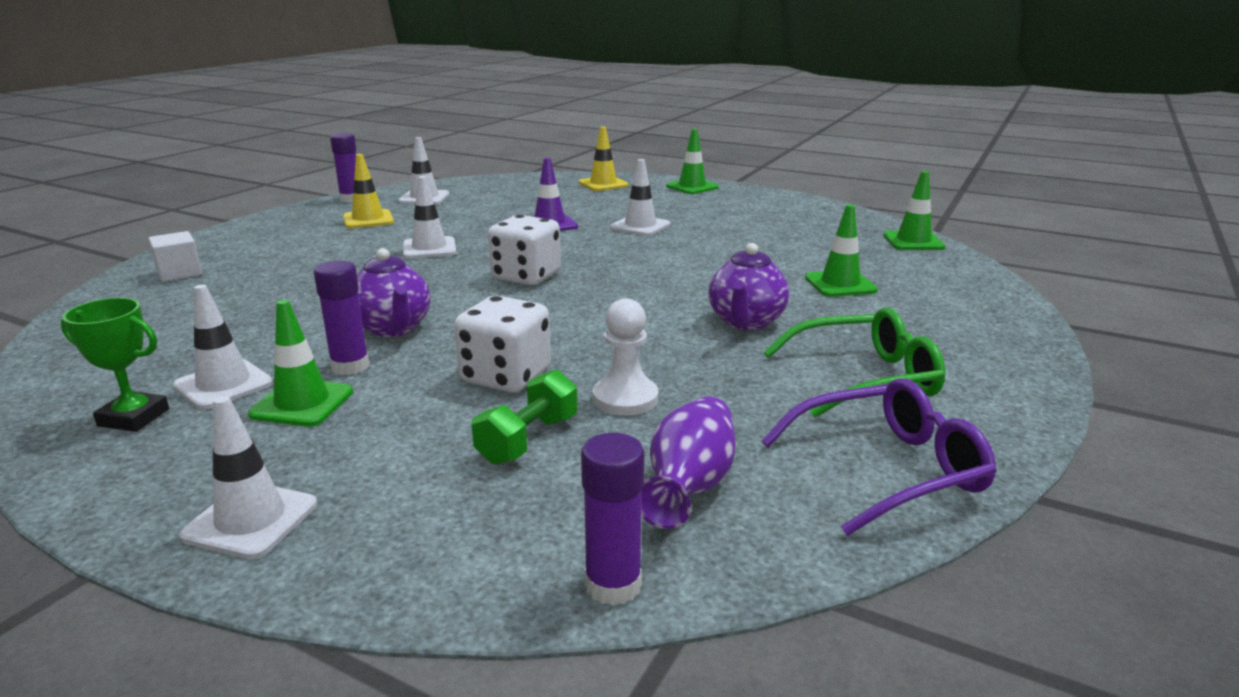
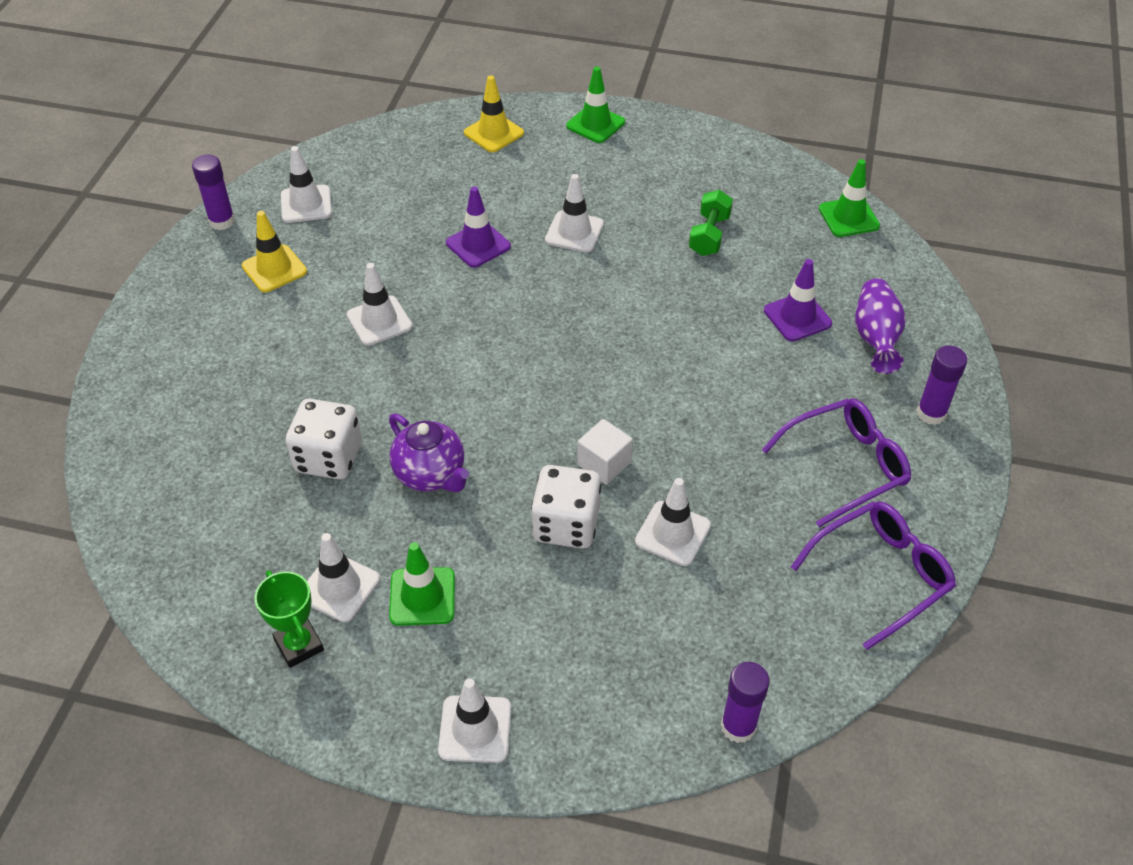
camera: 15 degrees left, 25 degrees up
green trophy [61,298,169,432] -> green trophy turned 60 degrees clockwise [255,570,324,668]
white cube [148,231,202,282] -> white cube moved to [577,419,633,485]
purple glue stick [314,260,369,375] -> purple glue stick moved to [917,346,967,425]
green dumbbell [472,369,578,465] -> green dumbbell moved to [689,190,733,256]
white dice [488,215,561,285] -> white dice moved to [286,399,362,480]
white pawn [593,298,658,416] -> white traffic cone [635,478,711,566]
purple vase [641,396,736,529] -> purple vase moved to [855,278,906,374]
purple teapot [708,243,789,330] -> none
green glasses [764,308,945,418] -> purple glasses [762,398,911,527]
green traffic cone [805,204,878,297] -> purple traffic cone [764,259,832,341]

